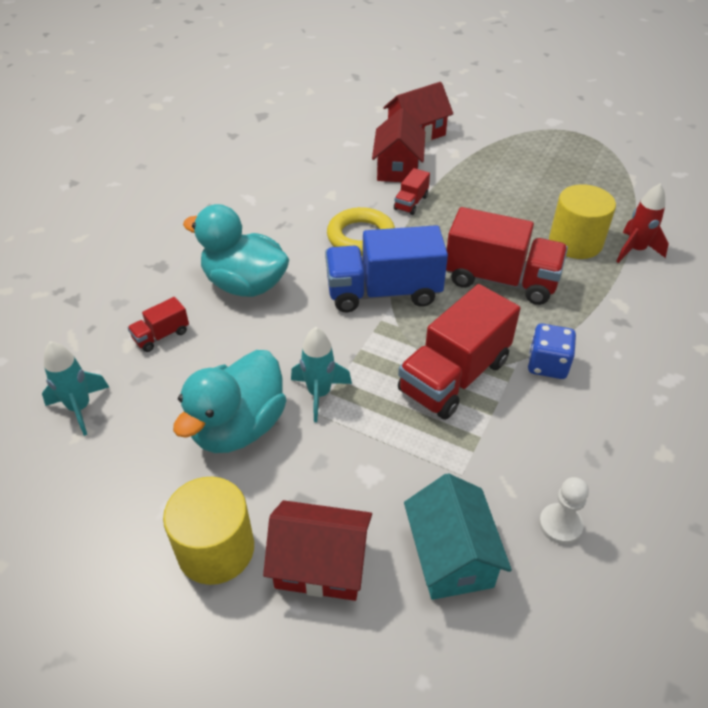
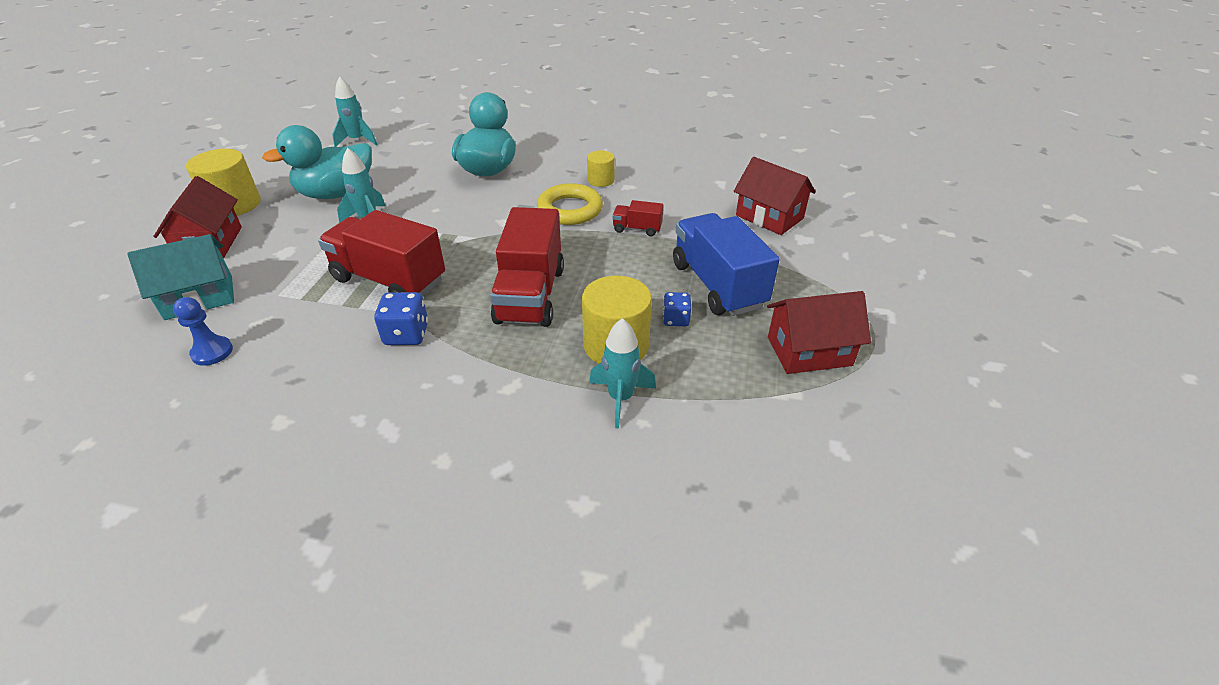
camera: 75 degrees right, 5 degrees down
red truck [127,297,189,352] -> none
turquoise duck [173,350,286,453] -> turquoise duck turned 45 degrees counterclockwise [262,125,372,199]
blue truck [325,225,448,312] -> blue truck moved to [673,213,780,316]
red house [372,108,425,182] -> red house moved to [767,291,871,374]
white pawn [539,477,589,544] -> blue pawn [173,297,233,366]
red rocket [616,183,669,263] -> turquoise rocket [589,318,656,429]
none -> yellow cylinder [587,150,615,187]
none -> blue dice [663,292,691,326]

